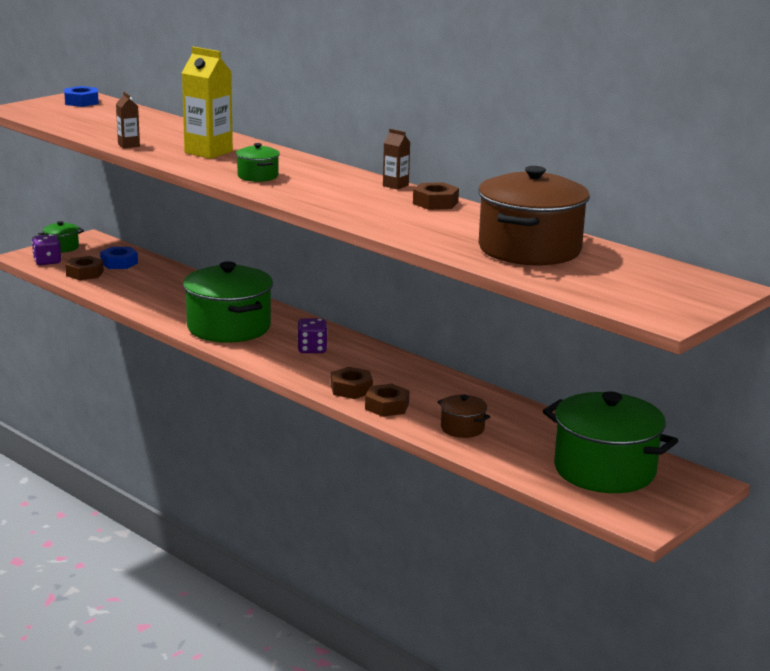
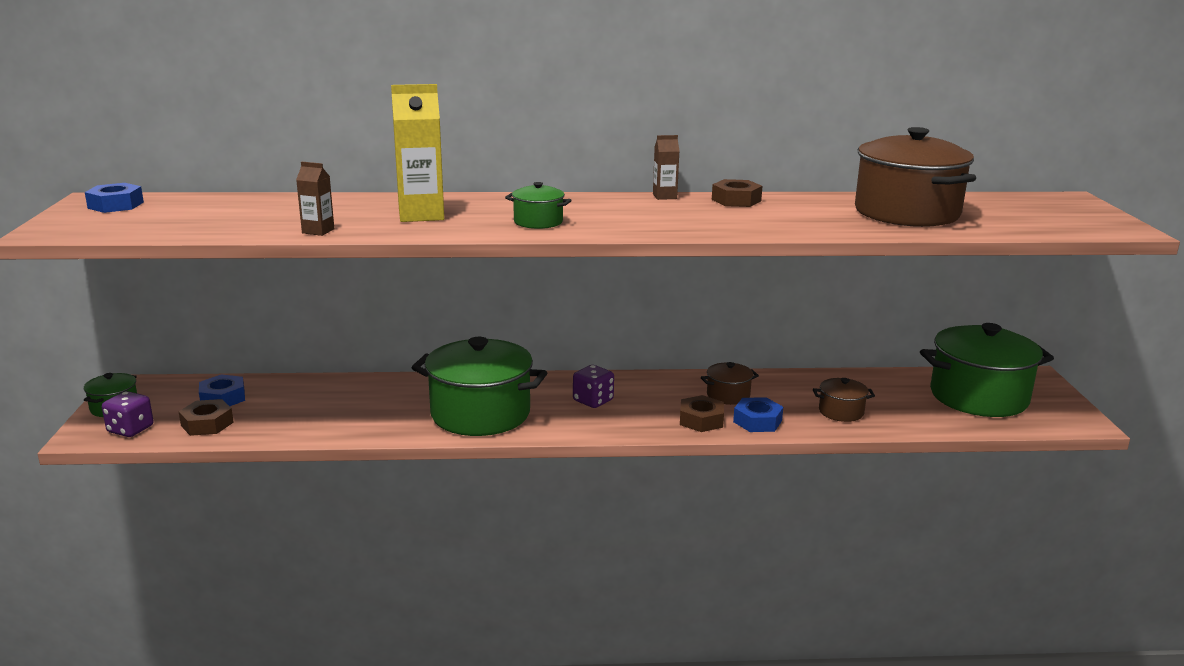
camera: 45 degrees left, 0 degrees up
brown nut [365,384,410,417] -> blue nut [733,397,783,432]
none -> brown pot [701,362,759,405]

